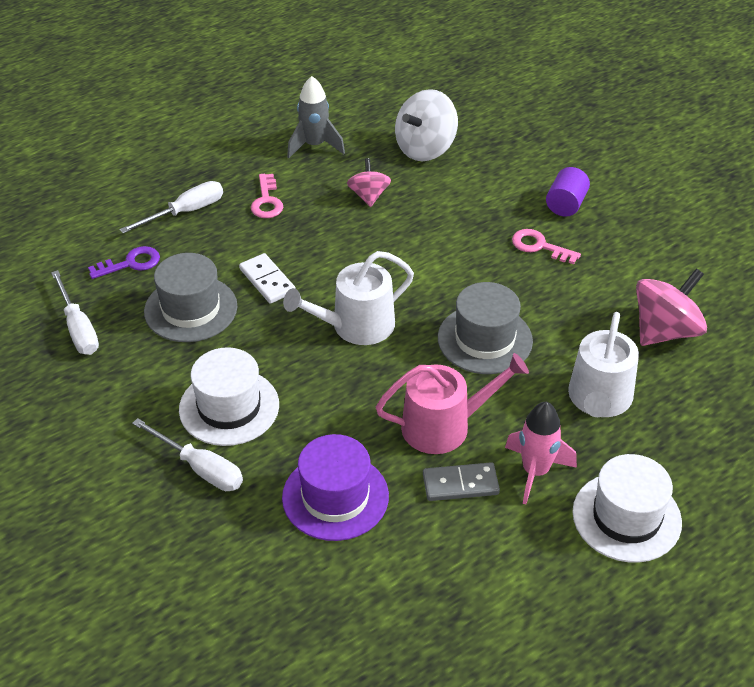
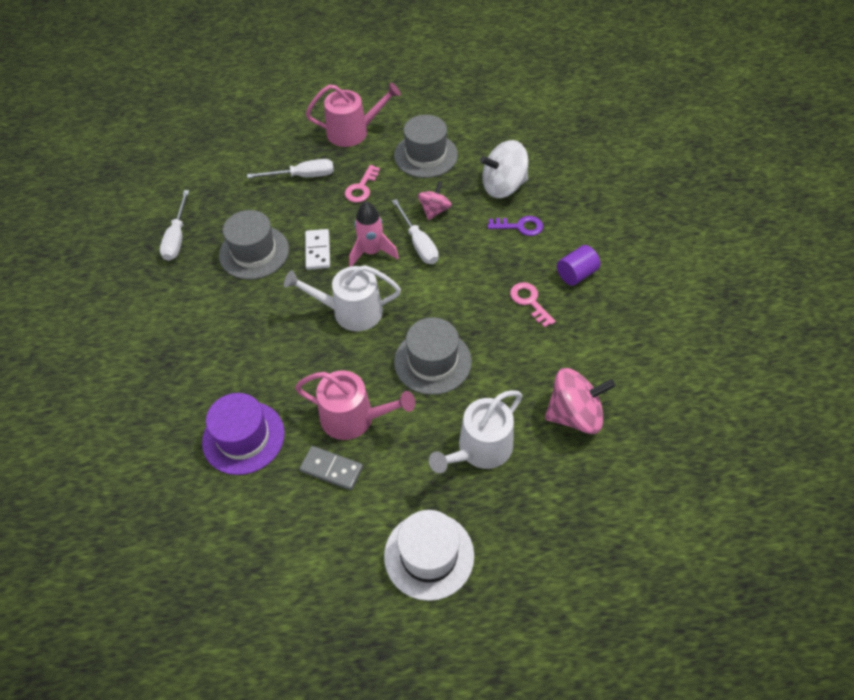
camera: 30 degrees right, 10 degrees up
purple key [88,246,160,279] -> purple key moved to [488,216,543,236]
white screwdriver [132,418,243,491] -> white screwdriver moved to [392,199,439,264]
white hat [179,347,279,446] -> none
grey rocket [287,76,345,158] -> grey hat [394,115,458,178]
pink rocket [505,402,577,504] -> pink rocket moved to [349,202,399,267]
none -> pink watering can [306,82,401,147]

